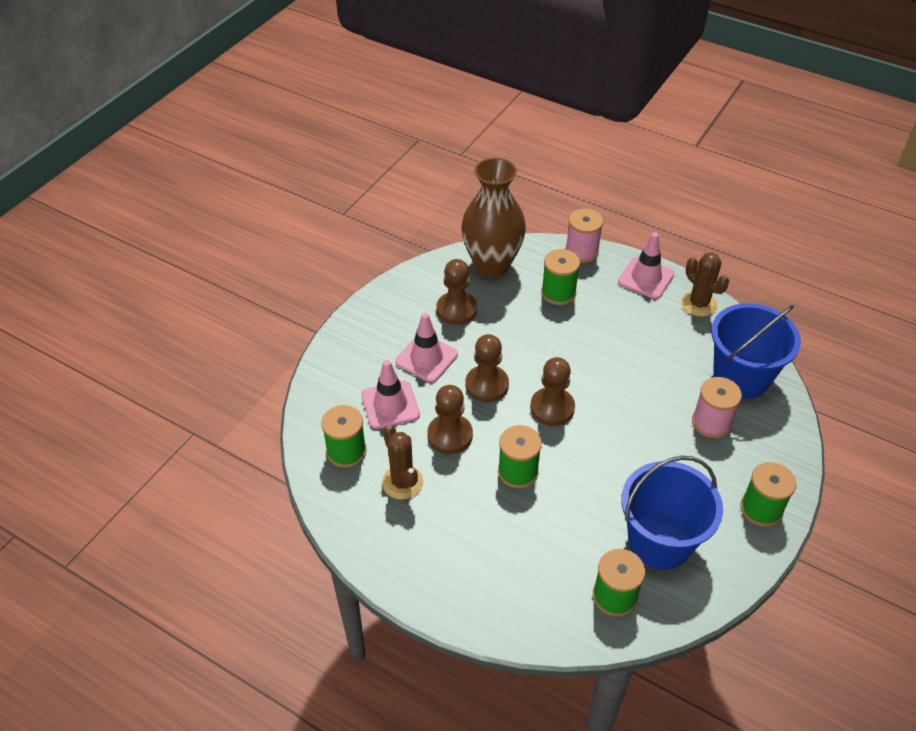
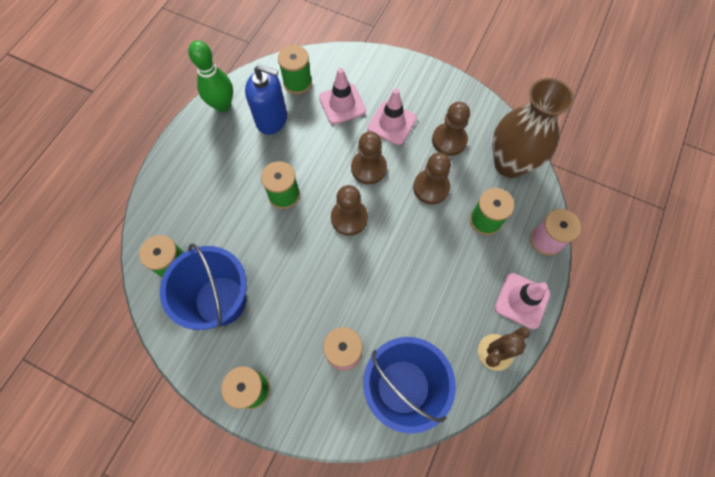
camera: 85 degrees right, 20 degrees up
brown cactus [382,425,423,500] -> blue soap dispenser [245,64,287,135]
brown pawn [427,385,473,454] -> brown pawn moved to [413,152,451,204]
none -> green bowling pin [188,40,233,112]

